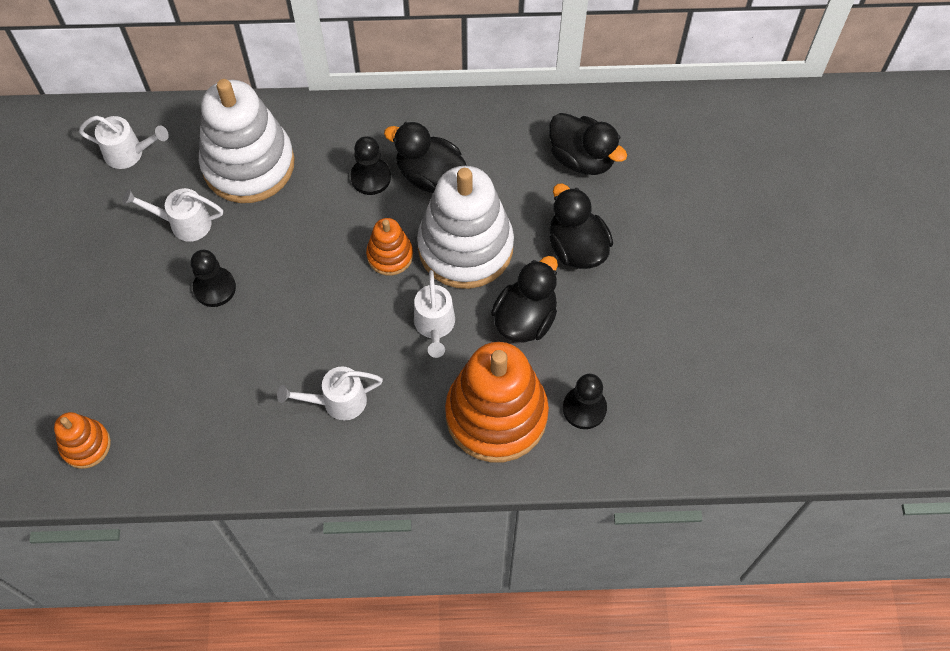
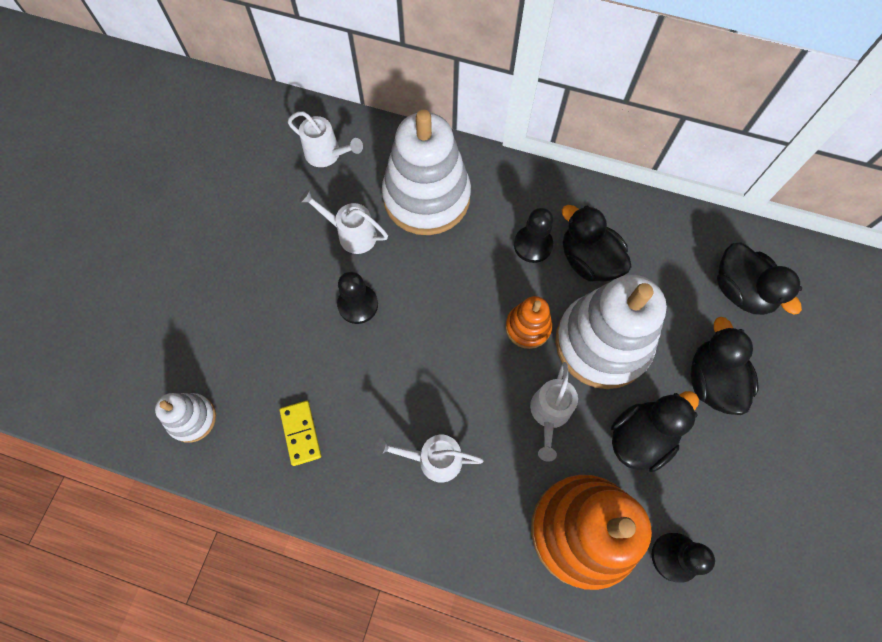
camera: 20 degrees right, 5 degrees up
orange stacking toy [54,412,111,469] -> white stacking toy [155,393,216,443]
none -> yellow domino [280,401,321,466]

